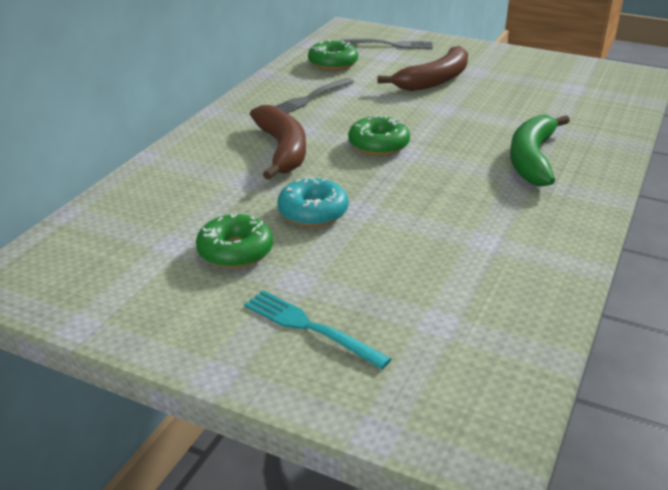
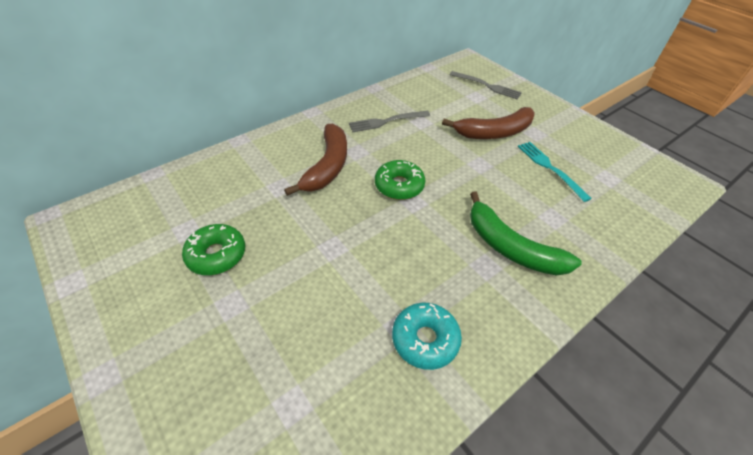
camera: 25 degrees right, 15 degrees up
turquoise fork [244,290,391,370] -> turquoise fork moved to [518,142,592,202]
turquoise donut [277,177,348,226] -> turquoise donut moved to [392,303,462,370]
green donut [308,40,358,70] -> none
green banana [510,115,570,187] -> green banana turned 90 degrees counterclockwise [470,192,582,276]

